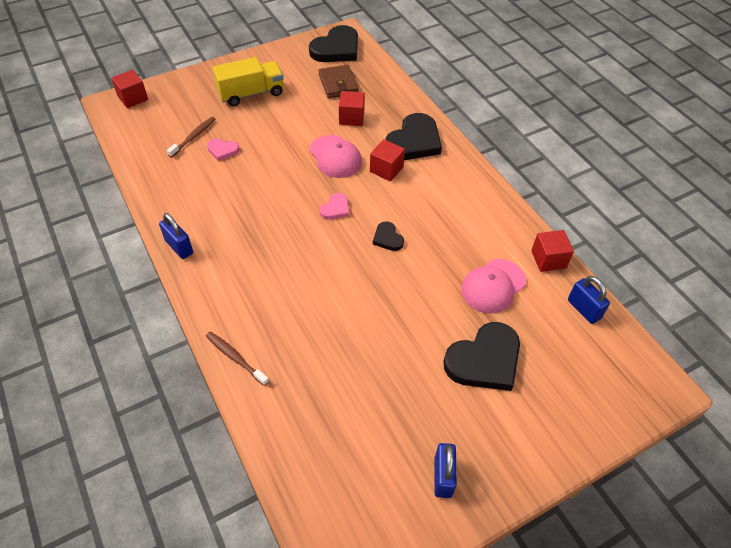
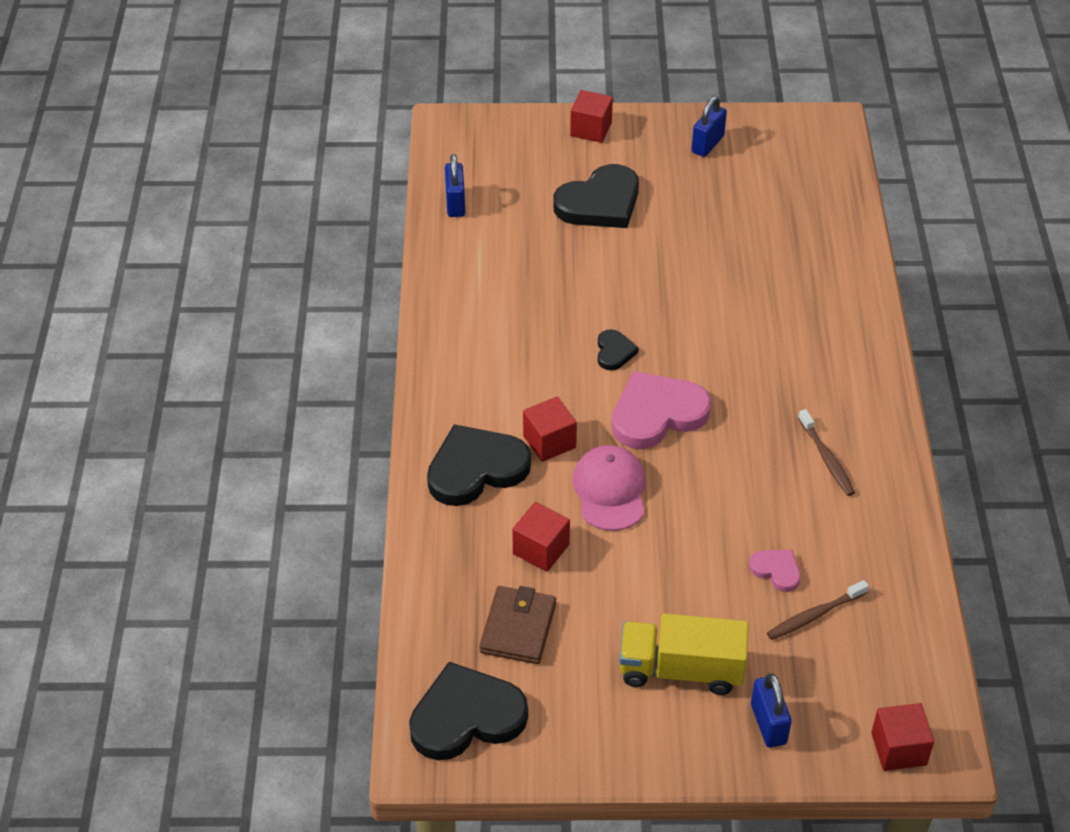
camera: 150 degrees left, 5 degrees down
blue padlock [159,213,193,259] -> blue padlock moved to [751,673,792,748]
brown toothbrush [206,331,269,386] -> brown toothbrush moved to [798,409,855,496]
pink heart [320,193,349,220] -> pink heart [611,371,711,449], size x2.05
black heart [443,322,520,391] -> black heart turned 150 degrees clockwise [553,164,639,228]
pink cap [461,259,526,314] -> none
red cube [531,230,574,272] -> red cube moved to [570,90,613,143]

